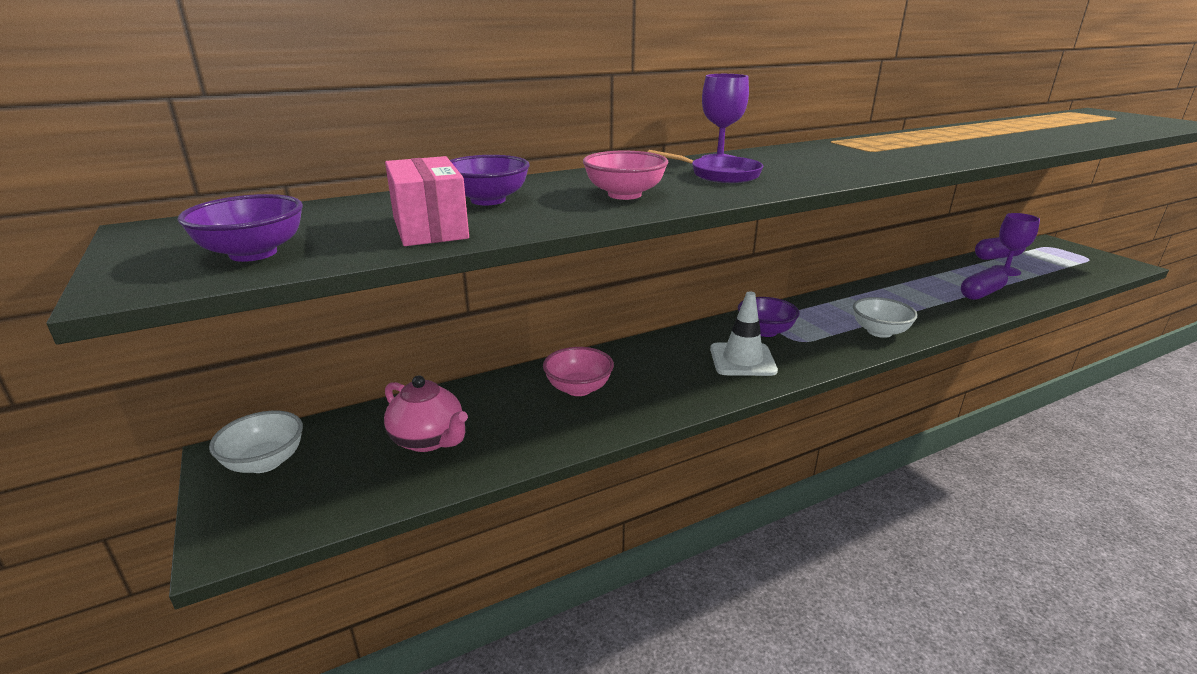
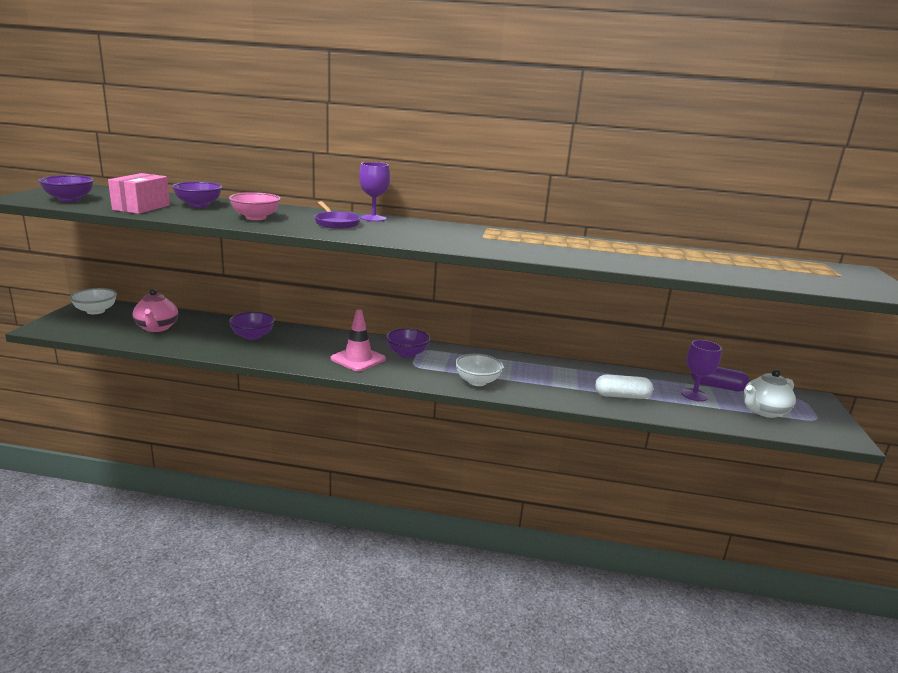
camera: 35 degrees right, 5 degrees down
pink bowl [543,347,614,396] -> purple bowl [229,312,275,340]
white traffic cone [710,291,778,376] -> pink traffic cone [331,309,386,371]
purple capsule [961,267,1008,300] -> white capsule [595,374,653,399]
none -> white teapot [743,369,796,418]

